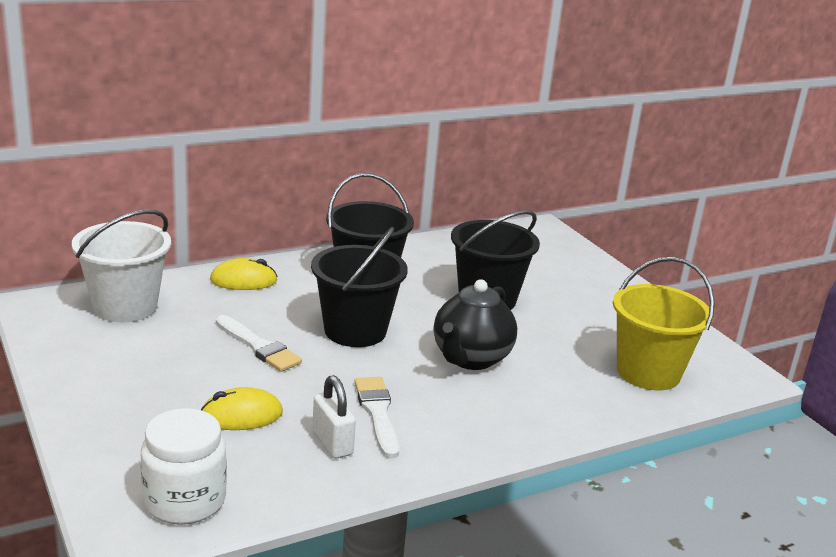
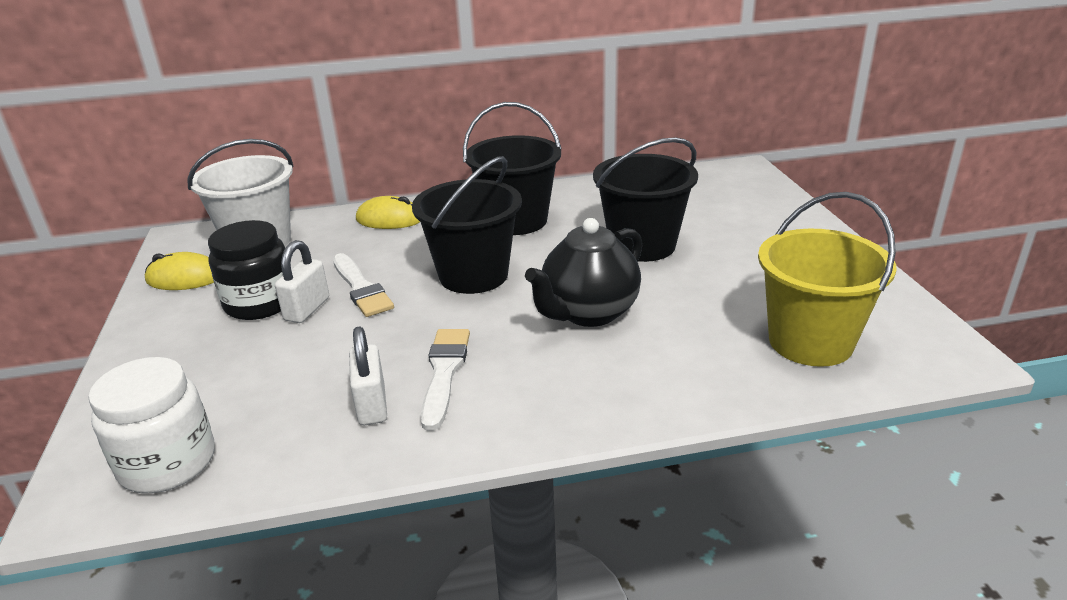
camera: 20 degrees right, 5 degrees up
yellow mouse [201,387,283,430] -> yellow mouse moved to [145,252,214,290]
none -> black jar [208,220,285,320]
none -> white padlock [275,240,329,323]

